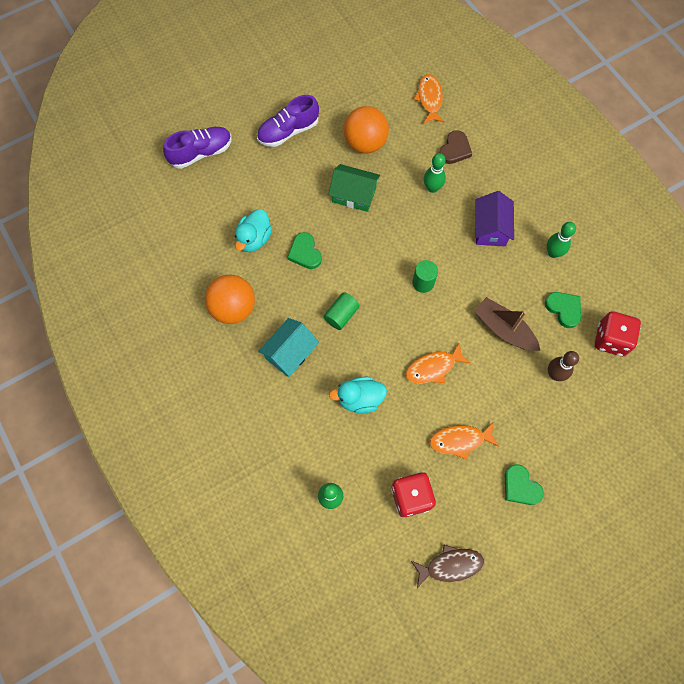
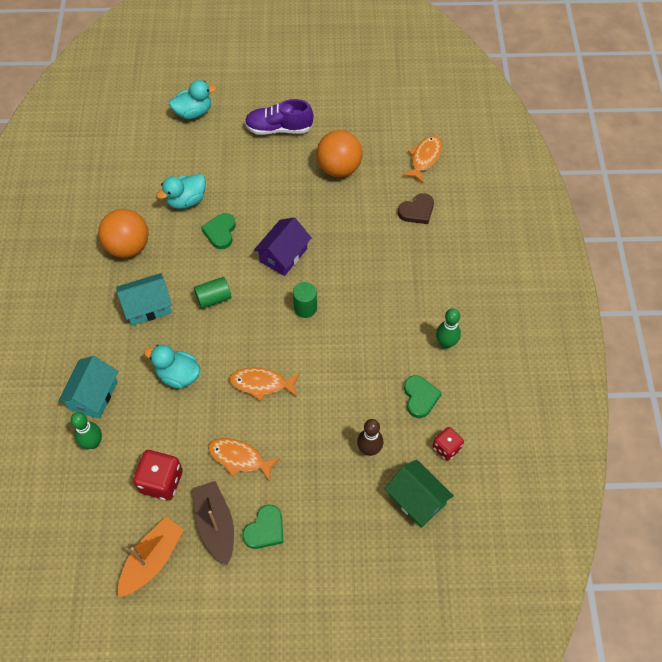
camera: 30 degrees right, 10 degrees down
purple shoe [163,127,232,169] -> turquoise duck [169,80,217,119]
green house [329,164,380,212] -> green house moved to [385,460,454,528]
brown fish [411,545,485,588] -> orange boat [118,517,184,597]
green bowling pin [424,153,446,193] -> none
brown boat [474,297,540,351] -> brown boat moved to [193,481,234,565]
purple house [475,191,514,246] -> purple house moved to [254,217,312,276]
green heart [505,464,544,505] -> green heart turned 135 degrees counterclockwise [242,505,283,549]
red dice [595,311,641,356] -> red dice [433,427,464,461], size x0.63
none -> turquoise house [58,356,118,419]

